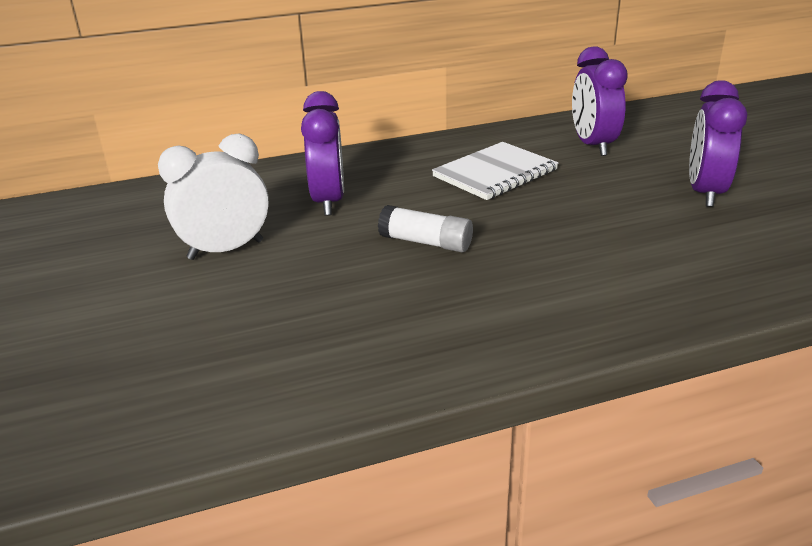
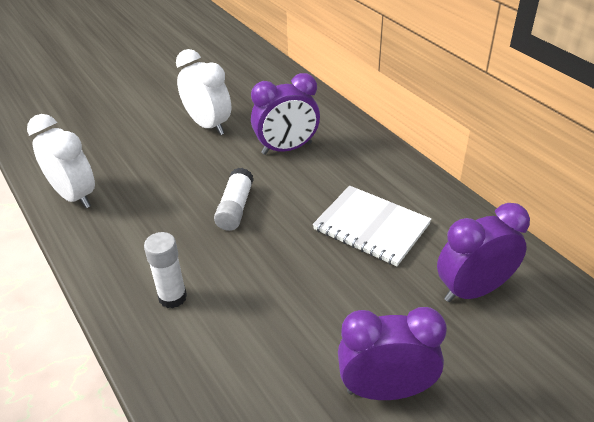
camera: 75 degrees right, 10 degrees up
none -> white clock [27,114,95,208]
none -> white glue stick [144,232,187,308]

